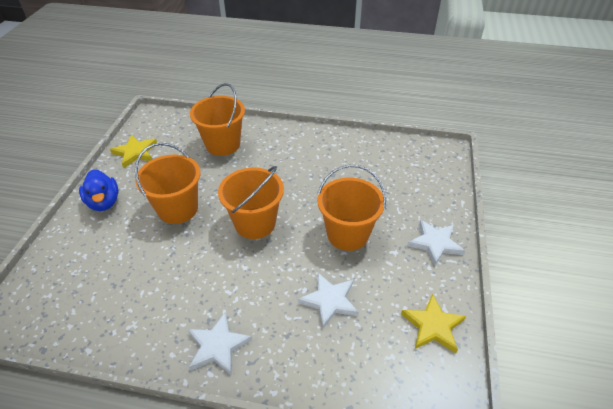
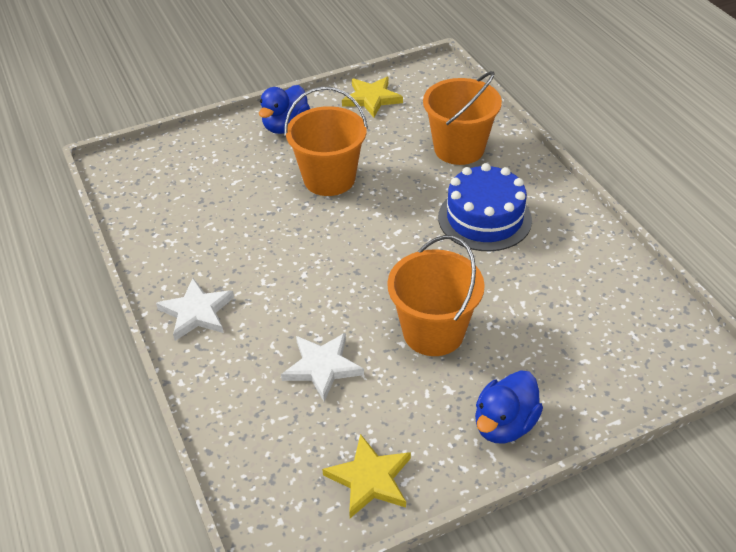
camera: 55 degrees right, 0 degrees up
orange bucket [218,166,284,239] -> none
white star [407,219,465,266] -> blue duck [475,370,543,443]
none -> blue cake [438,163,532,251]

